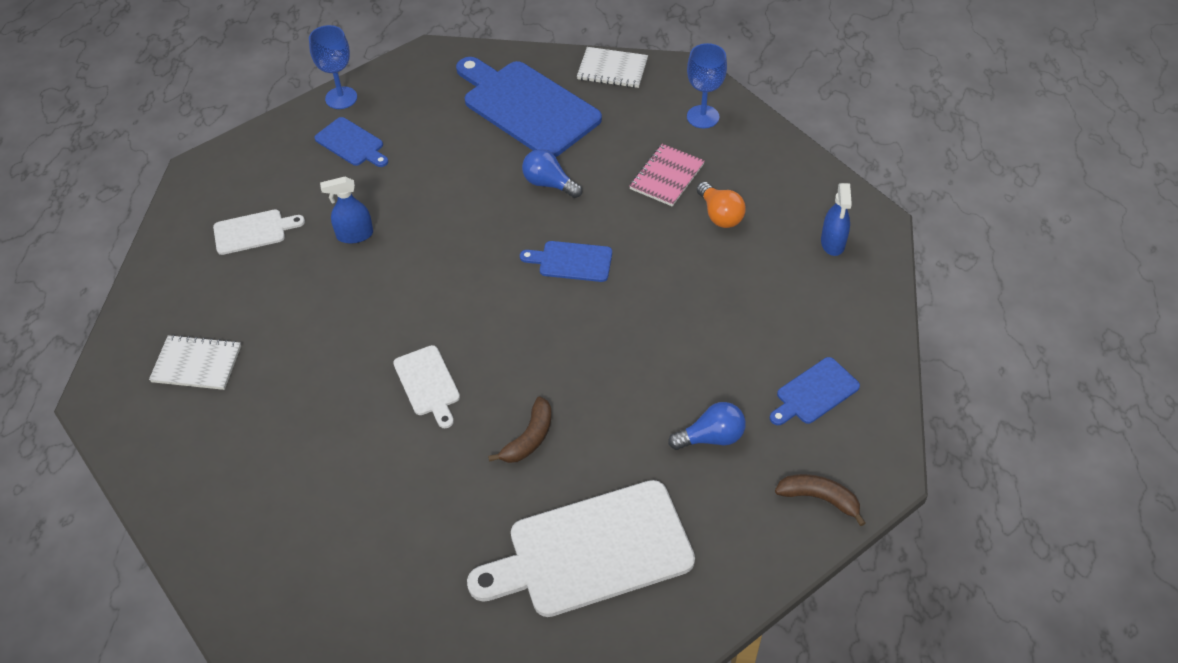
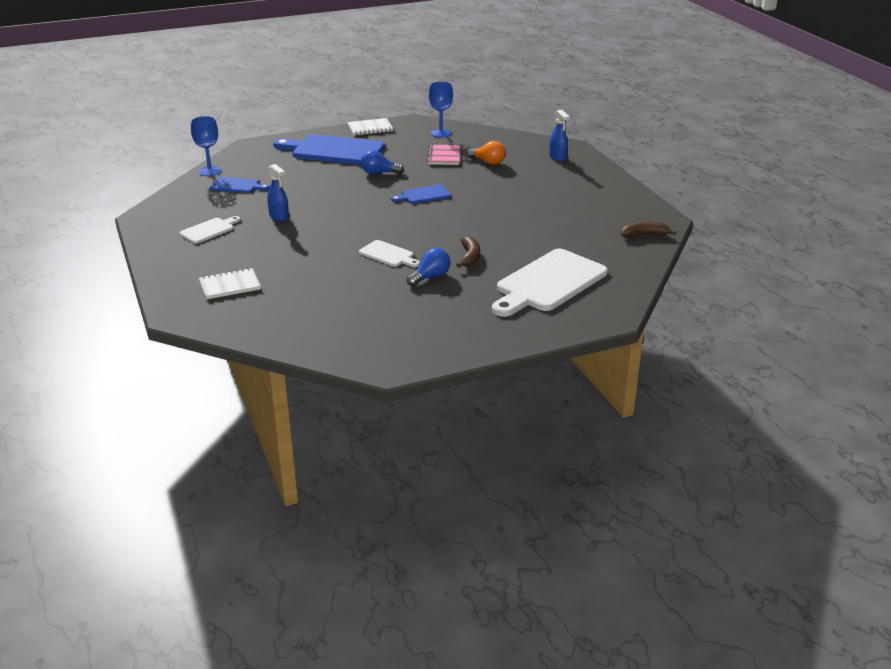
camera: 30 degrees left, 20 degrees down
blue spray bottle [320,176,373,244] -> blue spray bottle turned 90 degrees counterclockwise [267,164,289,221]
blue light bulb [668,402,746,450] -> blue light bulb moved to [407,248,451,286]
blue cutting board [770,357,860,425] -> none

